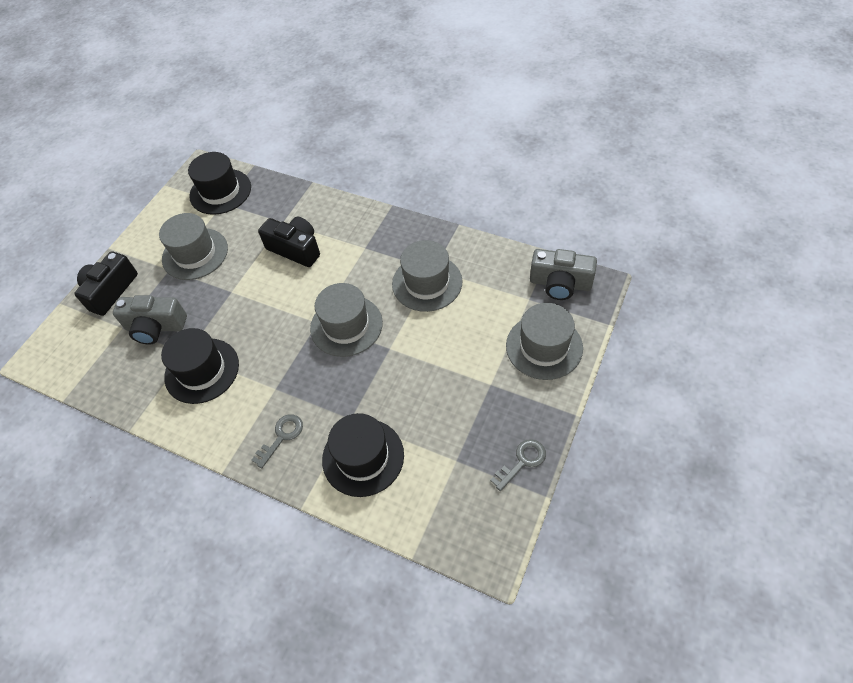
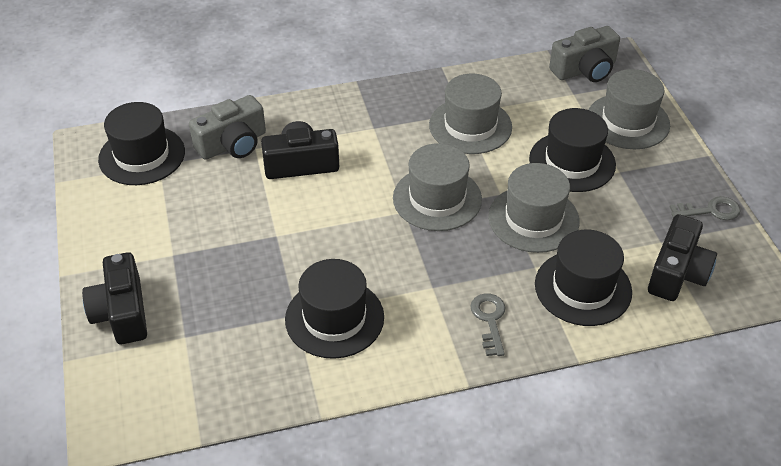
camera: 45 degrees left, 10 degrees down
grey camera [113,295,187,345] -> grey camera moved to [189,95,266,160]
grey hat [159,213,228,280] -> grey hat moved to [488,163,580,253]
grey key [490,439,546,491] -> grey key turned 75 degrees clockwise [670,196,740,220]
none -> black hat [529,108,616,192]
none -> black camera [648,214,717,301]

